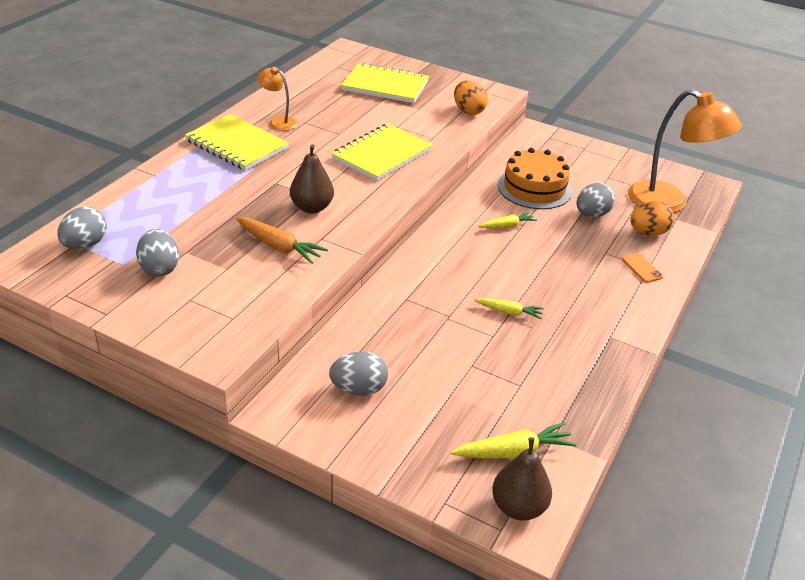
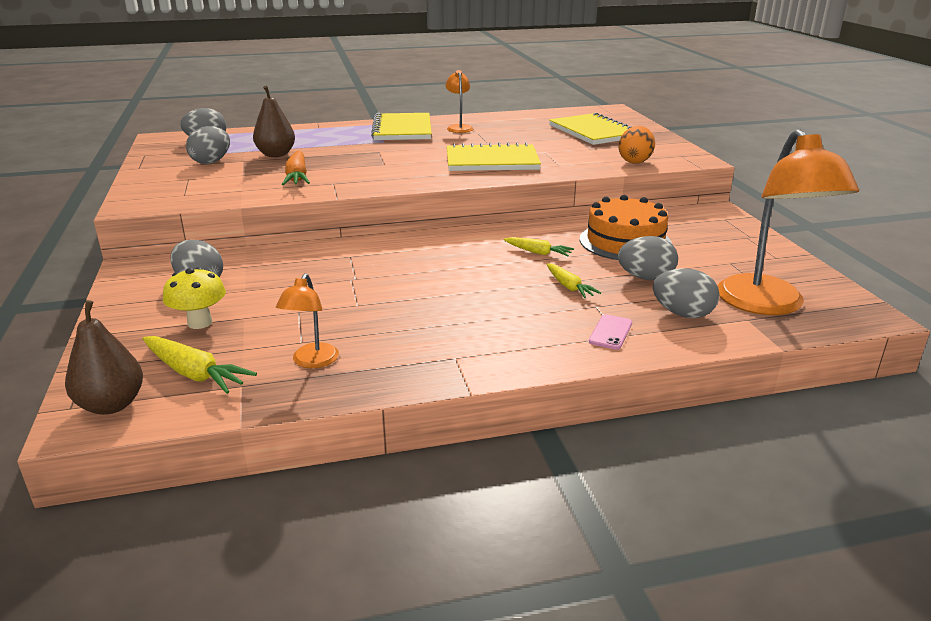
camera: 50 degrees right, 10 degrees down
brown pear [290,145,334,213] -> brown pear moved to [253,86,295,157]
yellow carrot [474,298,544,319] -> yellow carrot moved to [547,263,601,298]
orange phone [622,253,663,283] -> pink phone [589,314,632,350]
orange egg [630,201,674,236] -> grey egg [653,268,720,318]
none -> yellow mushroom [163,267,226,329]
none -> orange lamp [276,273,339,368]

